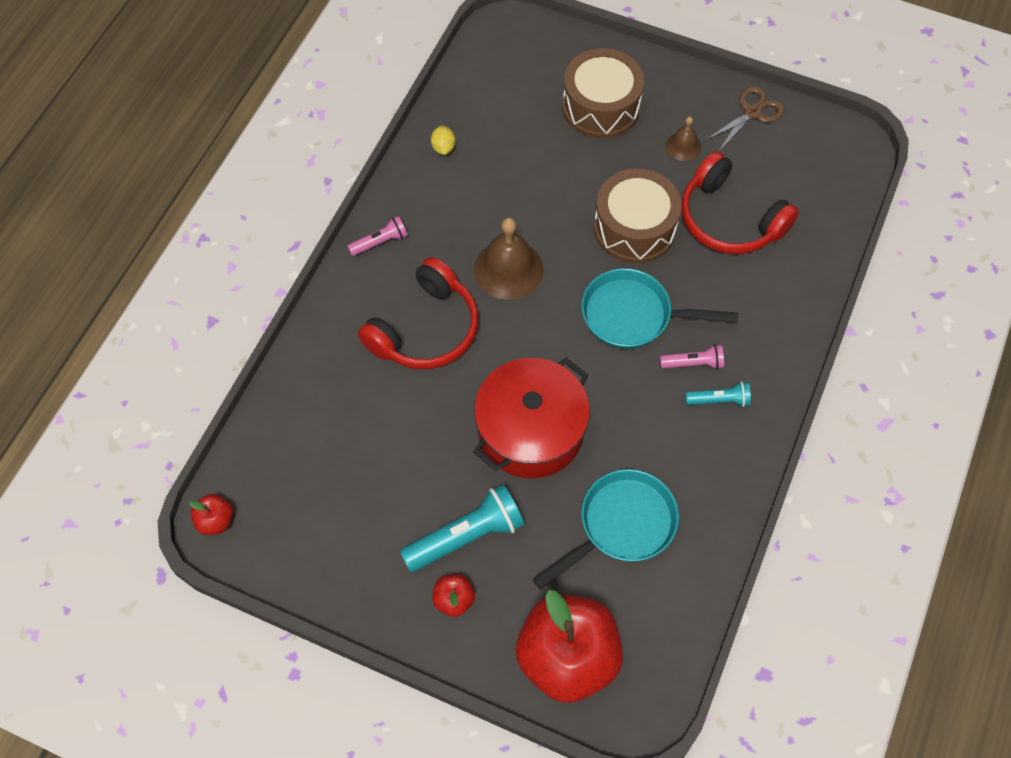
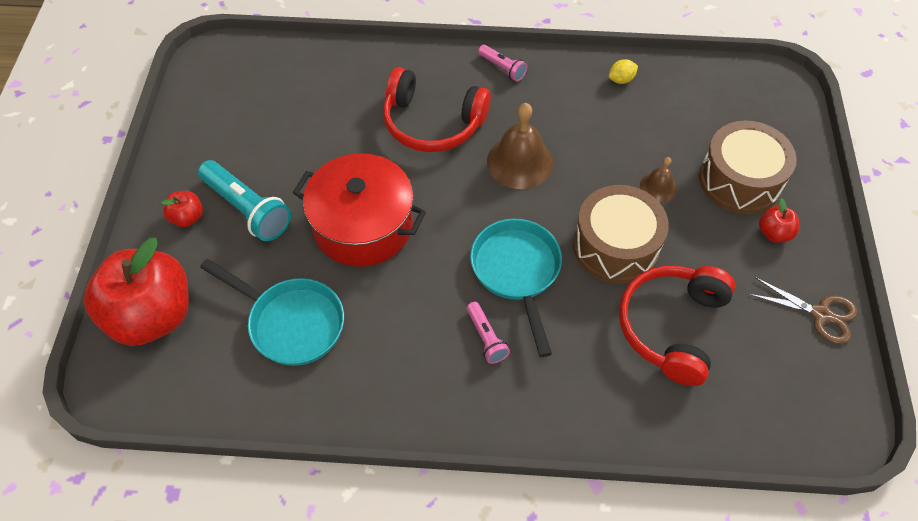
camera: 70 degrees right, 5 degrees down
red apple [189,494,233,535] -> red apple moved to [759,198,799,242]
brown bell [666,116,702,161] -> brown bell moved to [640,157,677,203]
turquoise flashlight [685,381,751,407] -> none

